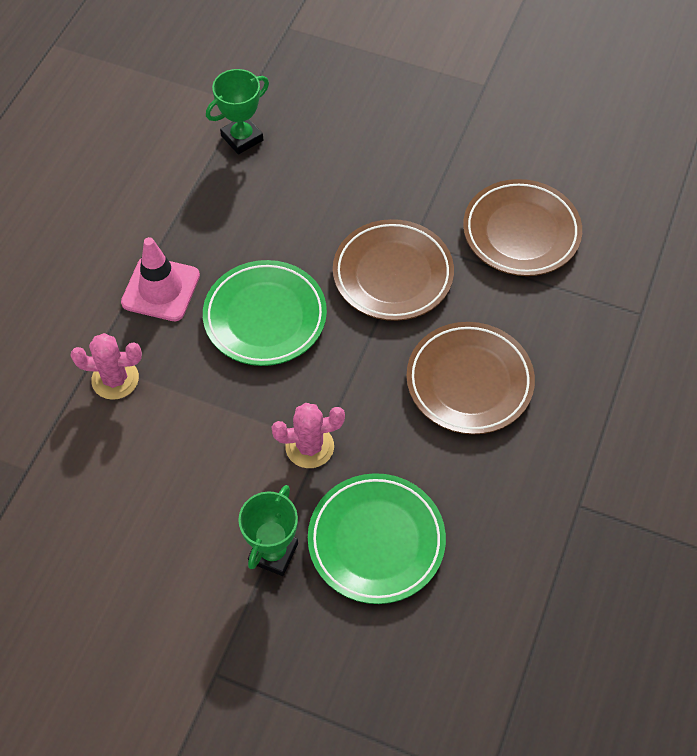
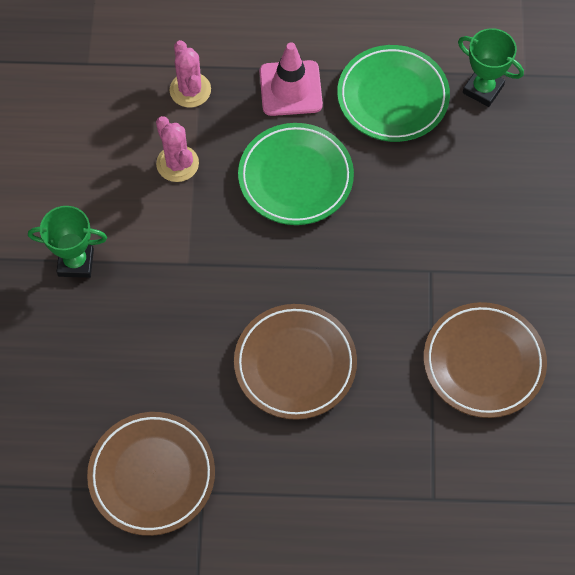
camera: 70 degrees right, 5 degrees up
pink cactus [272,403,345,468] -> pink cactus moved to [156,116,199,182]
green plate [308,473,446,604] -> green plate moved to [337,45,450,142]
brown plate [333,219,454,321] -> brown plate moved to [87,412,215,536]

